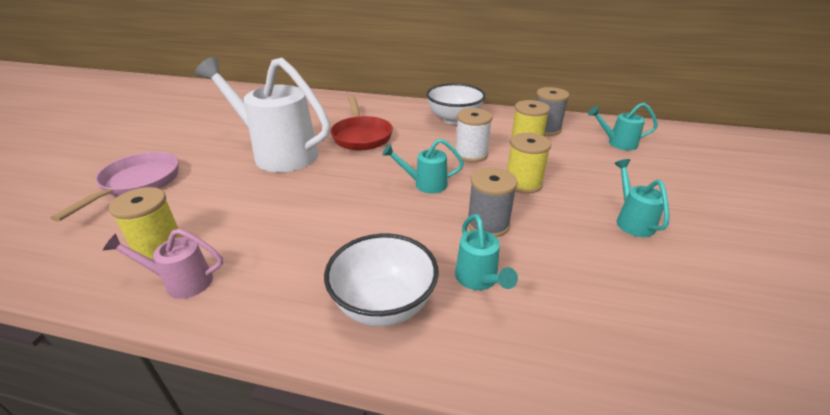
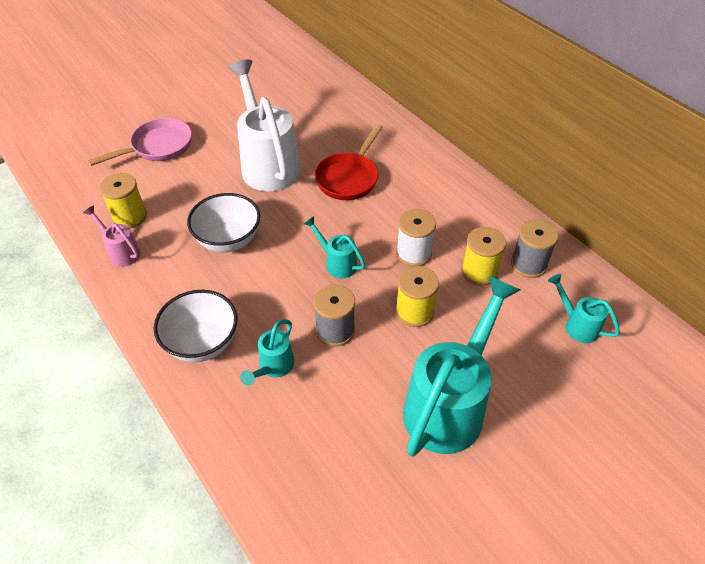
camera: 40 degrees right, 15 degrees up
white bowl [426,83,486,124] -> white bowl moved to [187,193,260,252]
turquoise watering can [614,159,669,237] -> turquoise watering can [403,276,520,457], size x2.17

